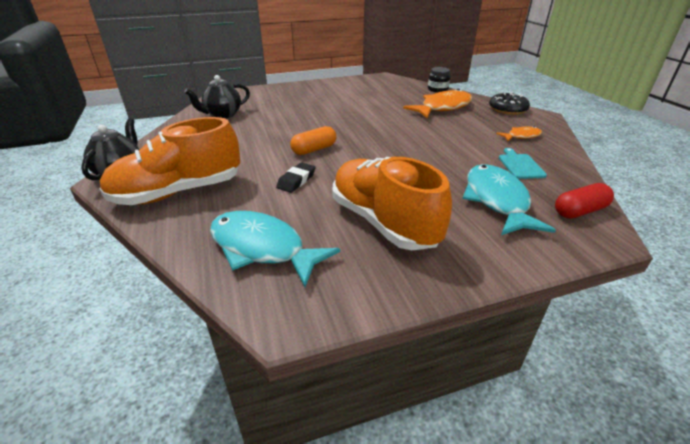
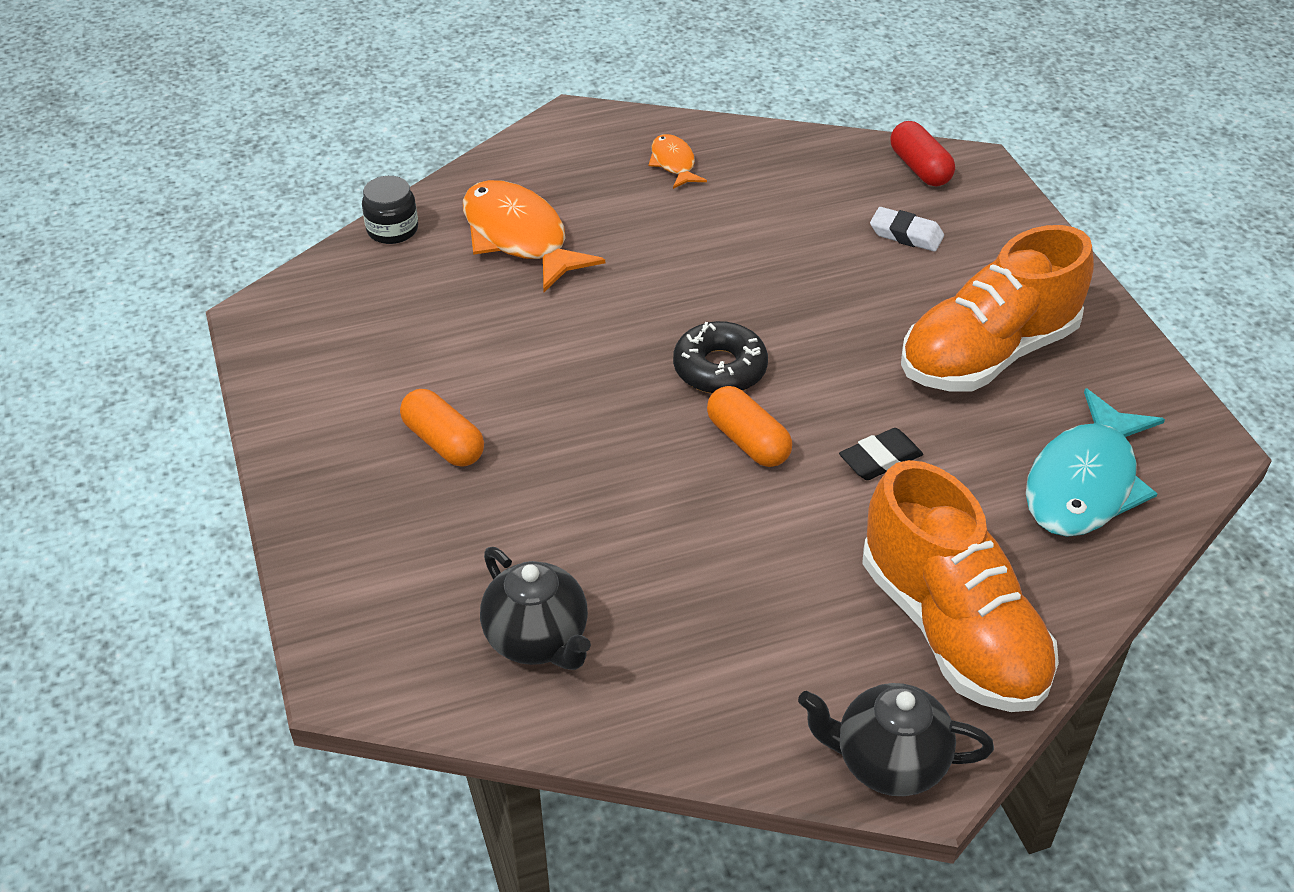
camera: 90 degrees left, 10 degrees up
black eraser [276,162,315,193] -> black eraser turned 60 degrees counterclockwise [839,428,923,480]
turquoise fish [463,164,556,235] -> white eraser [870,207,944,252]
black donut [489,92,530,115] -> black donut moved to [673,321,768,394]
turquoise cutting board [499,148,547,179] -> none
none -> orange capsule [400,389,484,467]

